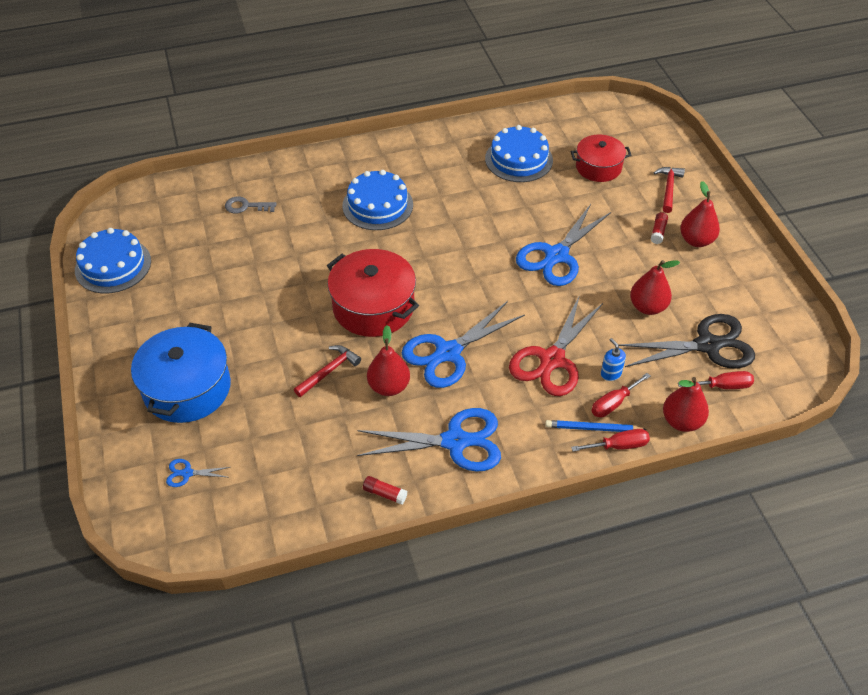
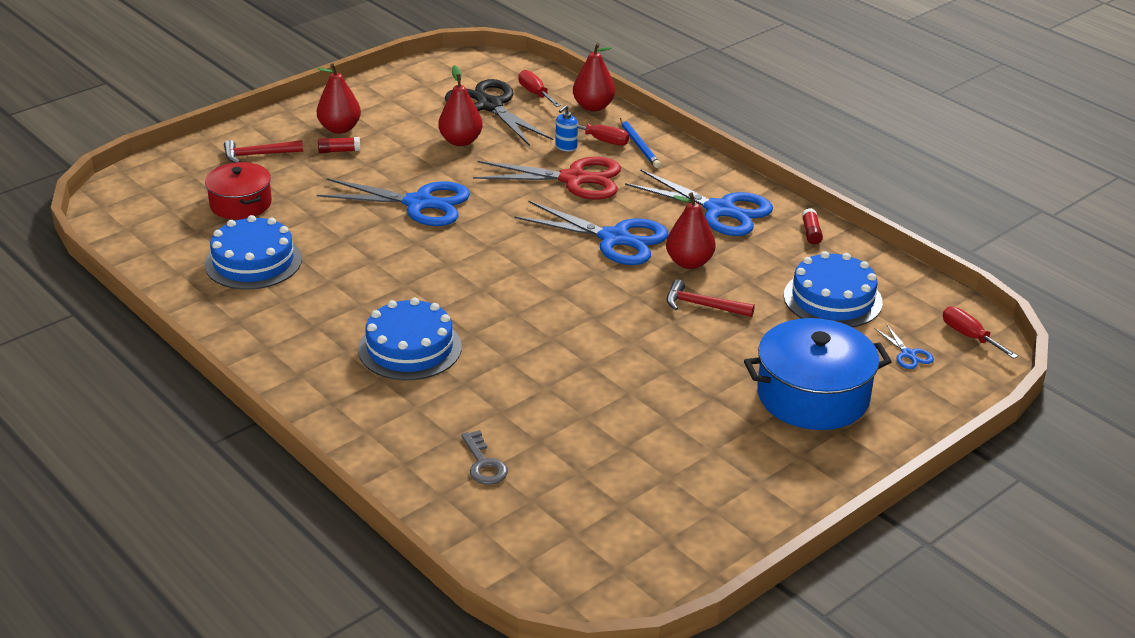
camera: 115 degrees left, 15 degrees down
blue cake [75,228,151,294] -> blue cake moved to [784,251,883,327]
red pot [327,249,419,337] -> none
blue scissors [357,408,501,472] -> blue scissors turned 150 degrees clockwise [625,169,773,236]
red screwdriver [571,429,650,452] -> red screwdriver moved to [943,306,1018,359]

